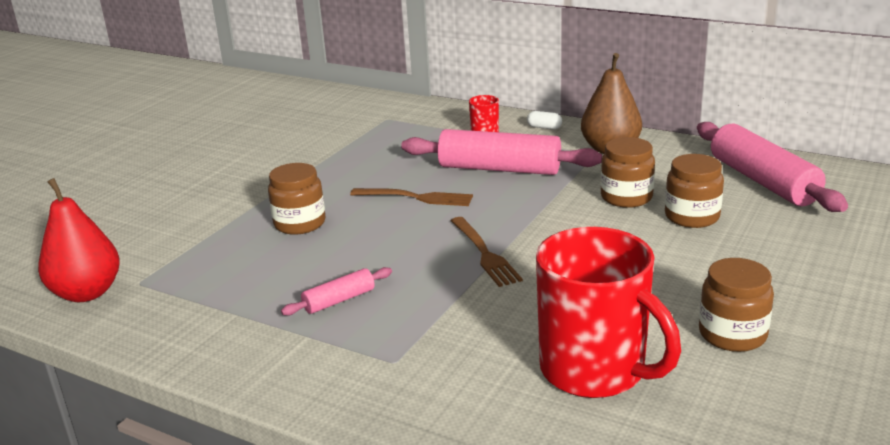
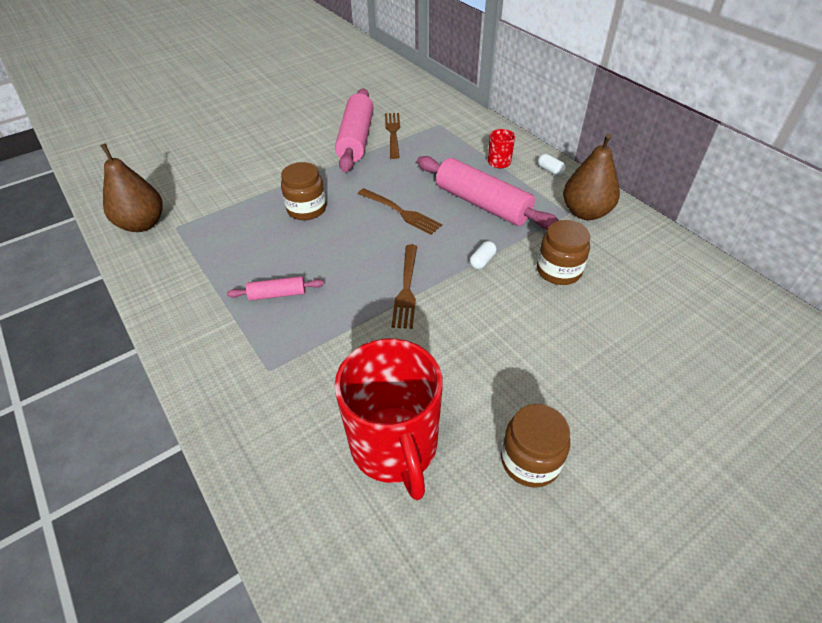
camera: 25 degrees right, 20 degrees up
red pear [38,178,120,302] -> brown pear [100,143,163,232]
brown jar [665,154,724,228] -> none
pink rolling pin [697,122,848,212] -> pink rolling pin moved to [335,89,374,172]
none -> brown fork [385,113,400,159]
none -> white capsule [470,241,497,269]

